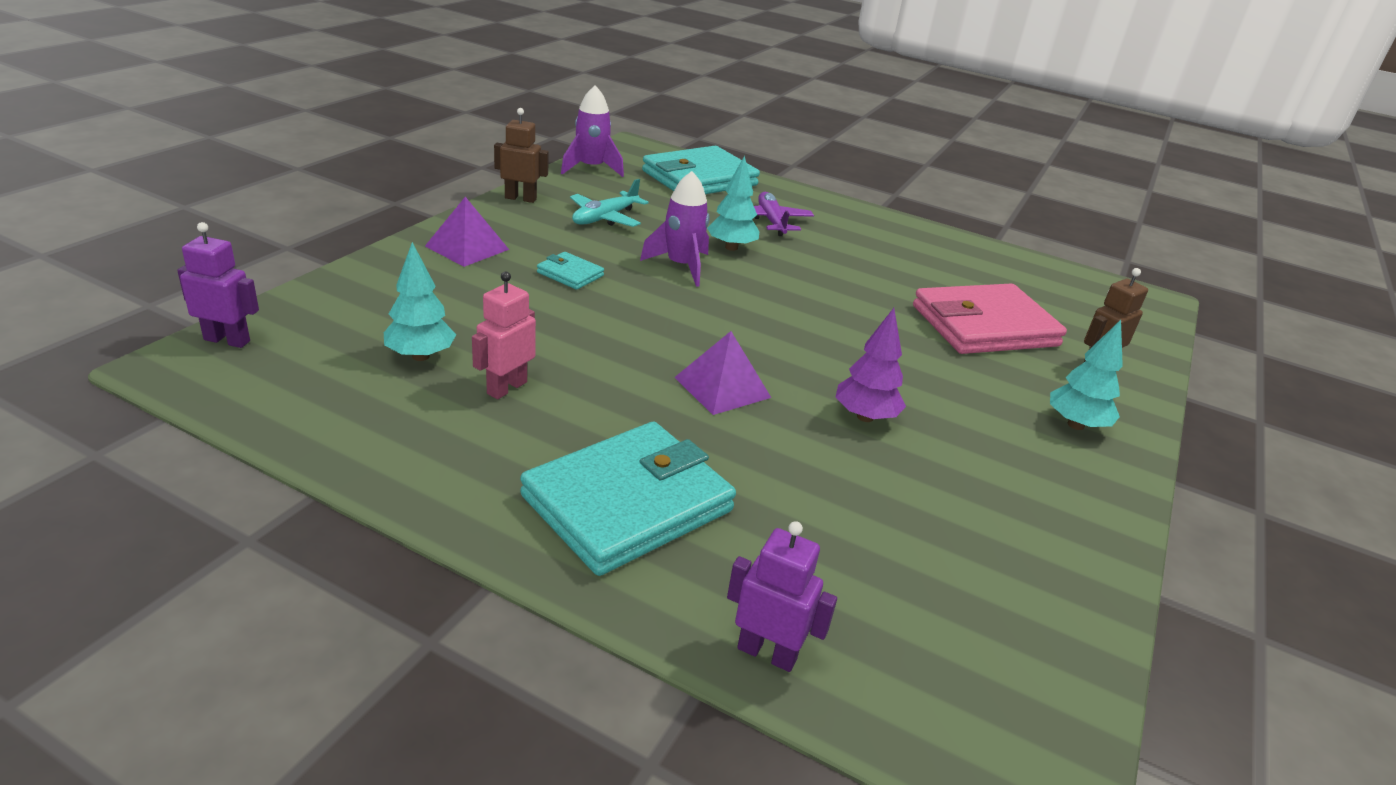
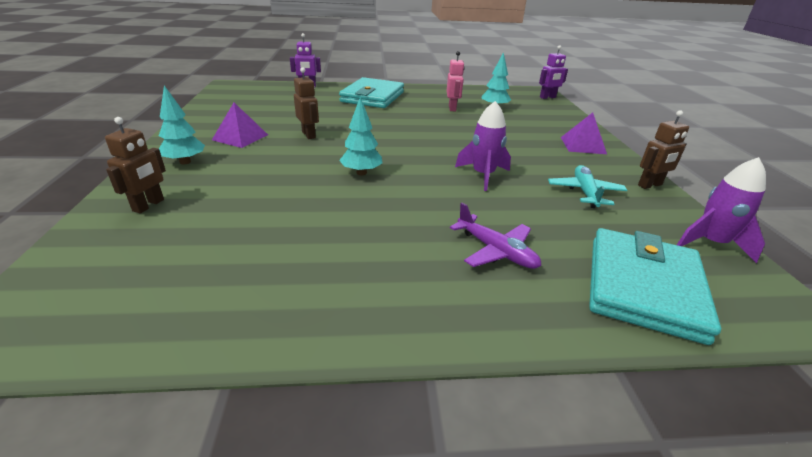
camera: 150 degrees right, 0 degrees up
turquoise wallet [537,252,604,290] -> none
purple pyramid [674,331,771,415] -> purple pyramid moved to [212,103,268,148]
turquoise tree [707,156,759,251] -> turquoise tree moved to [339,97,383,175]
purple tree [836,308,906,422] -> brown robot [294,67,319,139]
pink wallet [913,283,1067,354] -> none

